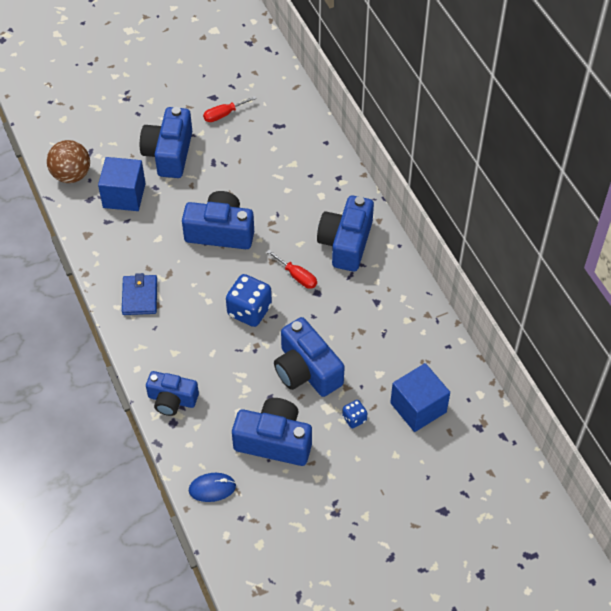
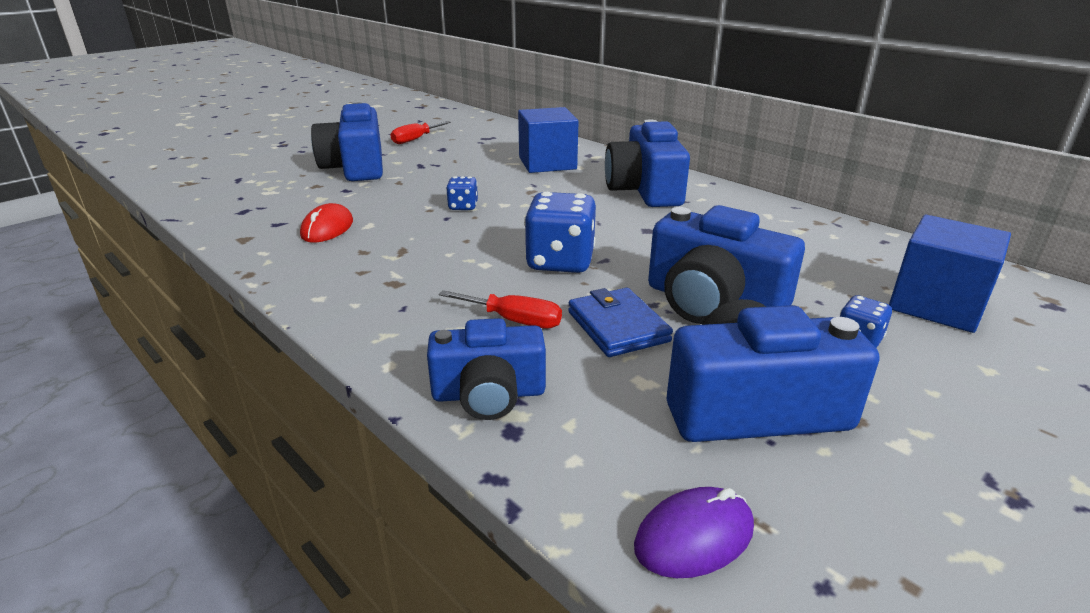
camera: 20 degrees left, 25 degrees down
brown ball [47,140,90,183] -> none
blue cube [98,157,146,211] -> blue cube moved to [518,107,579,173]
blue wallet [122,273,157,315] -> blue wallet moved to [568,288,673,357]
blue camera [182,191,254,249] -> blue dice [446,176,478,210]
blue mouse [189,473,236,502] -> purple mouse [634,487,754,578]
red screwdriver [266,250,317,289] -> red screwdriver moved to [439,290,562,328]
none -> red mouse [300,203,353,243]

